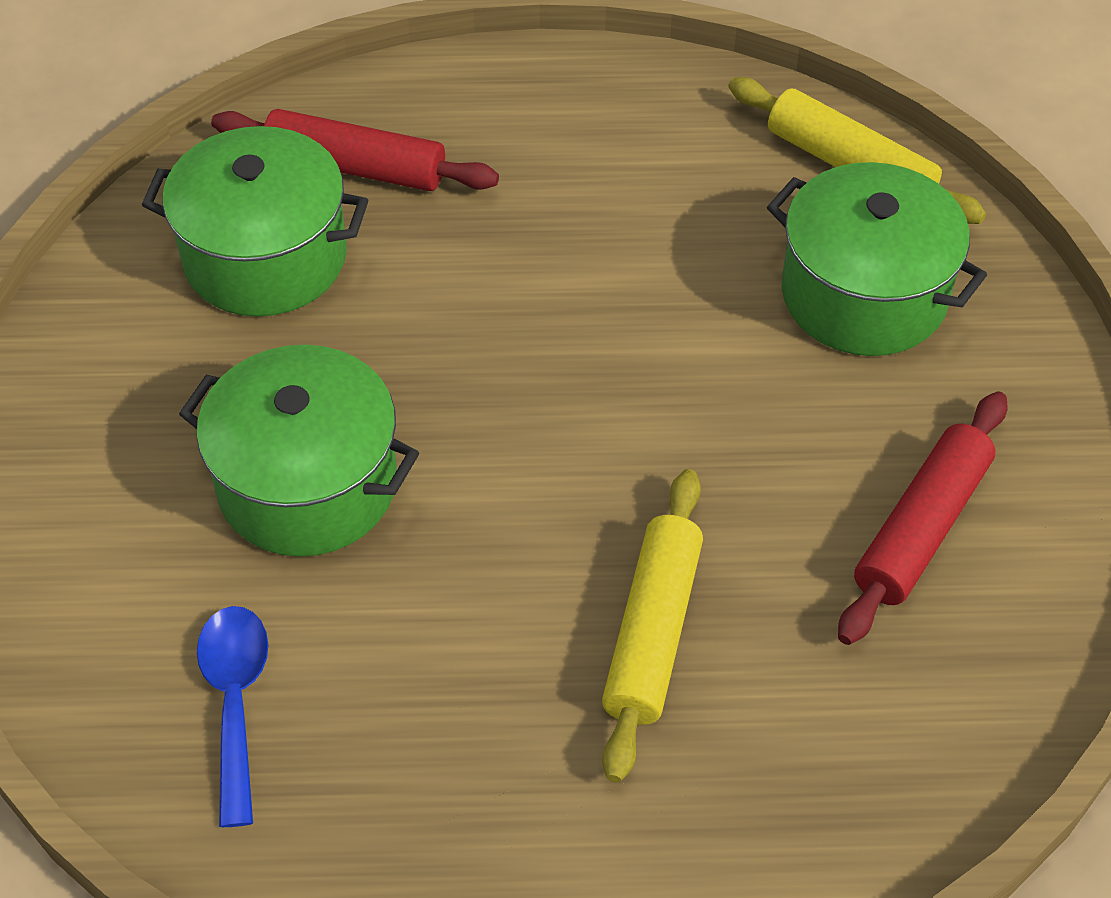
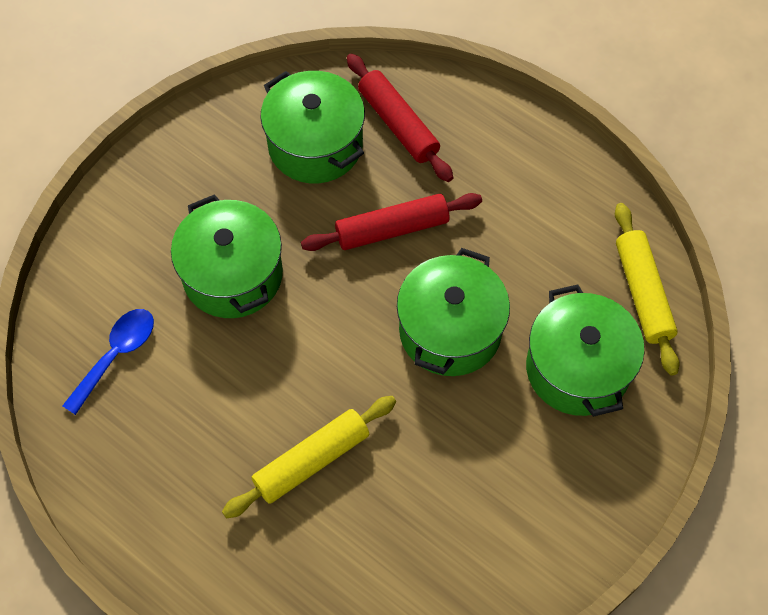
camera: 40 degrees right, 10 degrees up
red rolling pin [838,391,1008,645] -> red rolling pin moved to [301,193,482,251]
none -> green pot [397,248,510,376]

